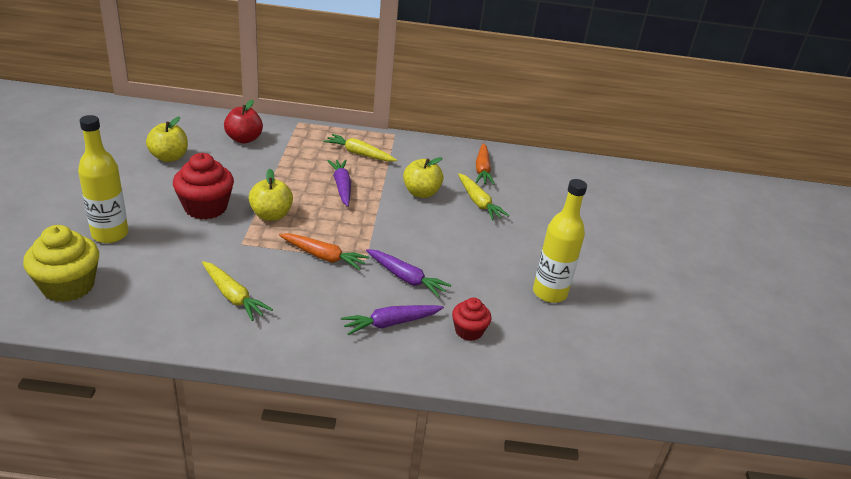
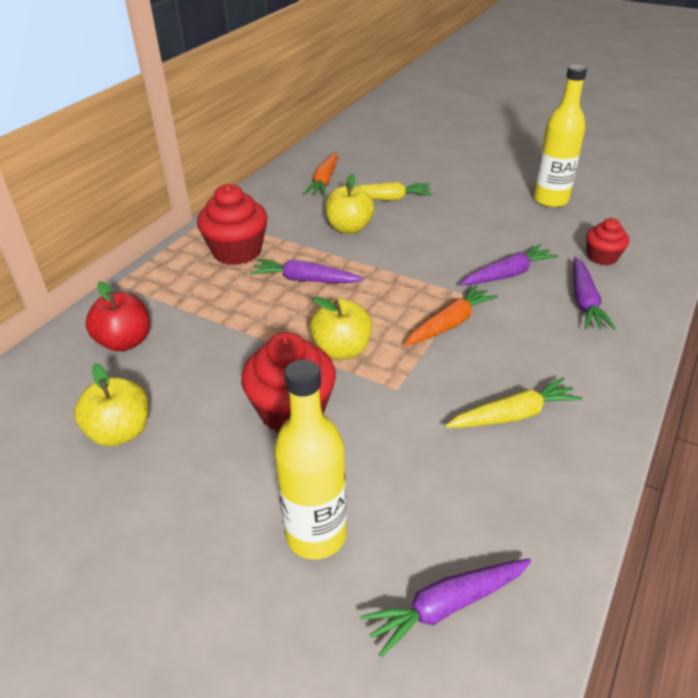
camera: 60 degrees left, 5 degrees up
yellow cupcake [23,225,99,302] -> purple carrot [360,559,531,657]
yellow carrot [323,134,397,162] -> red cupcake [197,184,268,265]
orange carrot [475,143,495,185] -> orange carrot turned 75 degrees clockwise [303,152,338,196]

